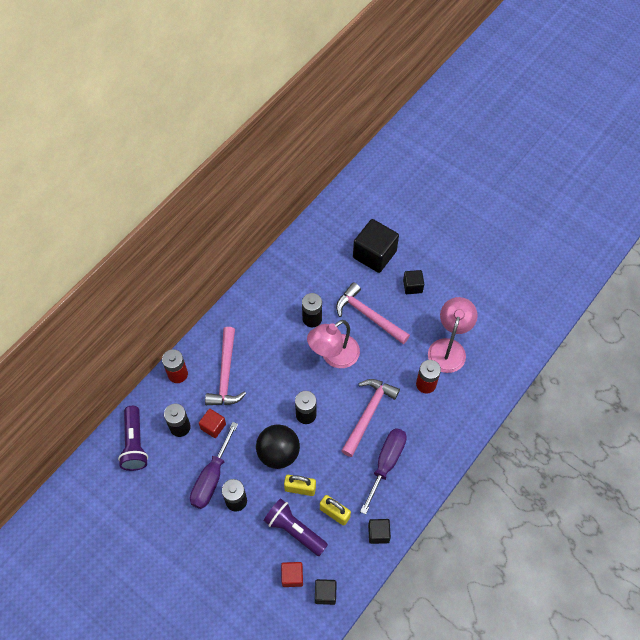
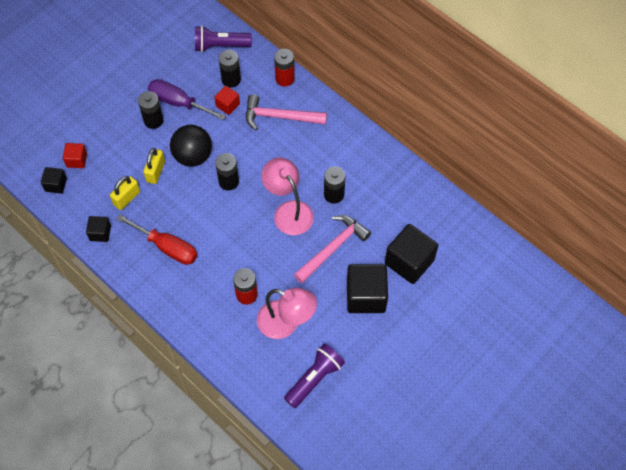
camera: 95 degrees right, 0 degrees up
purple flashlight [263,498,328,556] -> purple flashlight moved to [284,344,345,408]
pink hammer [341,379,400,457] -> none
purple screwdriver [360,428,407,515] -> red screwdriver [116,214,197,265]
black cube [403,270,424,294] -> black cube [347,264,388,313], size x1.91

